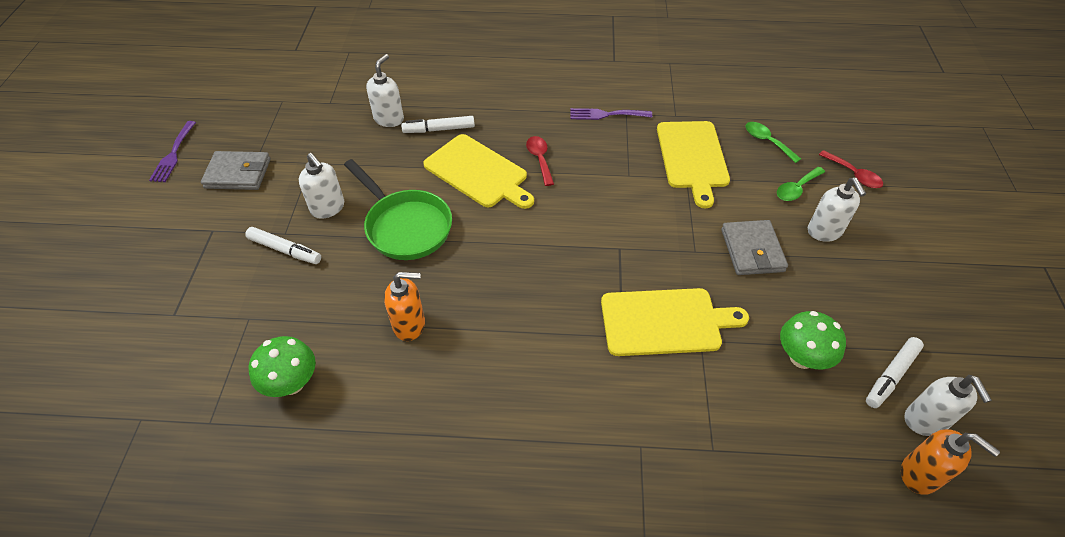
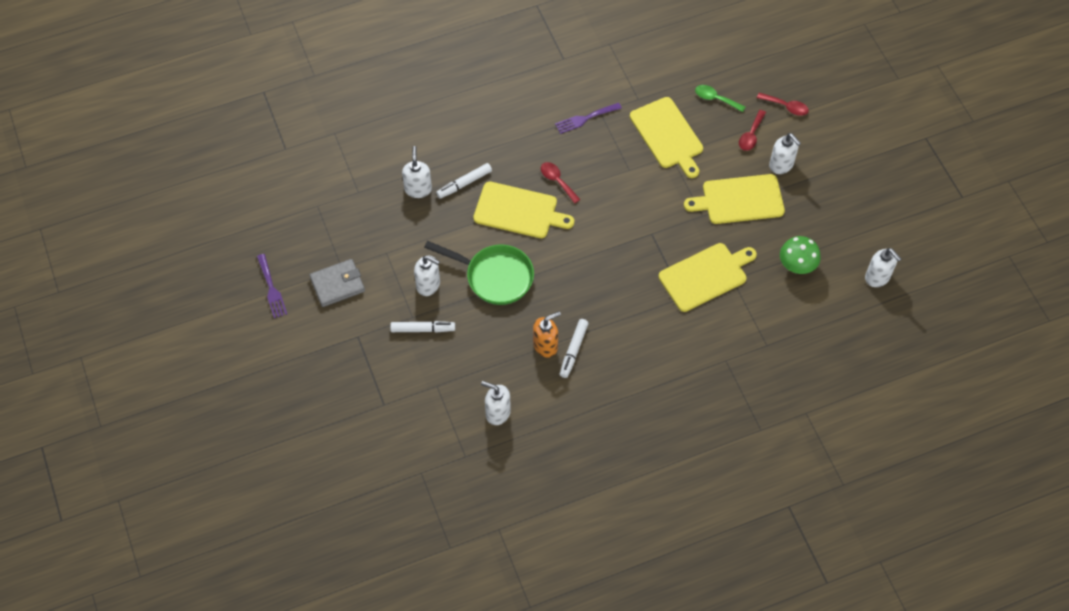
camera: 25 degrees left, 10 degrees up
green mushroom [249,336,316,397] -> white soap dispenser [481,381,511,425]
grey wallet [721,220,788,275] -> yellow cutting board [684,174,785,224]
green spoon [777,167,825,201] -> red spoon [739,110,766,151]
white marker [866,337,924,408] -> white marker moved to [560,319,589,378]
orange soap dispenser [901,429,1000,495] -> none

